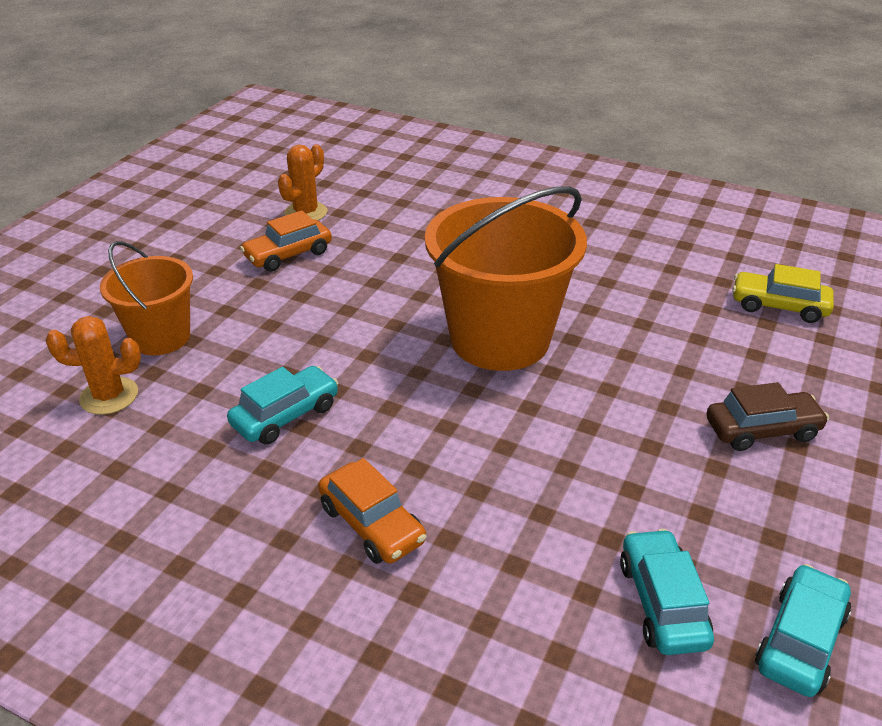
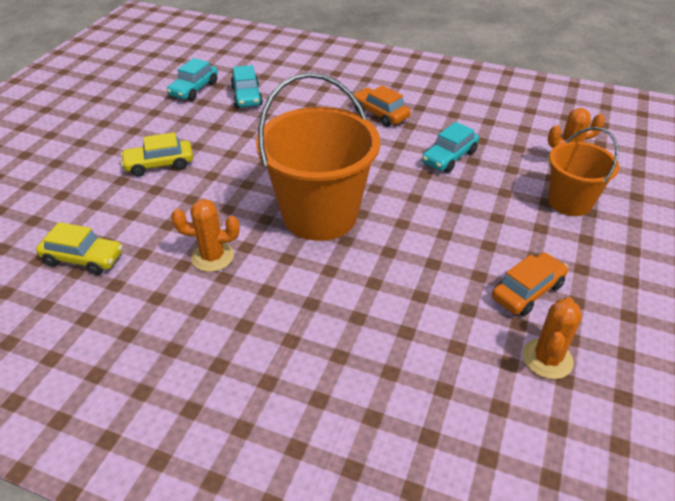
camera: 175 degrees right, 5 degrees up
brown car [706,382,829,451] -> yellow car [121,132,193,176]
none -> orange cactus [171,199,240,272]

